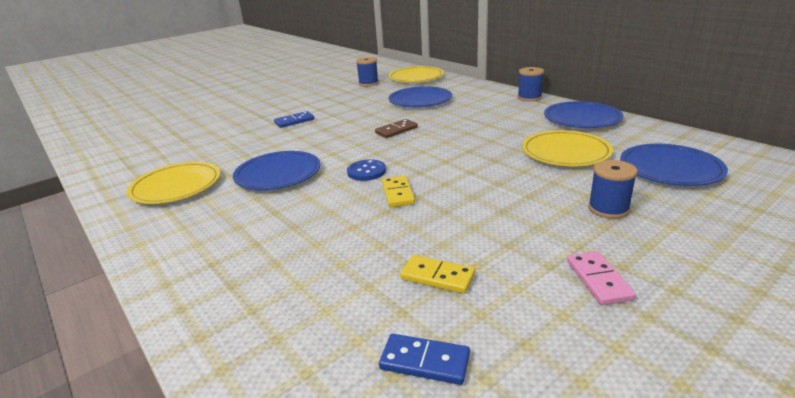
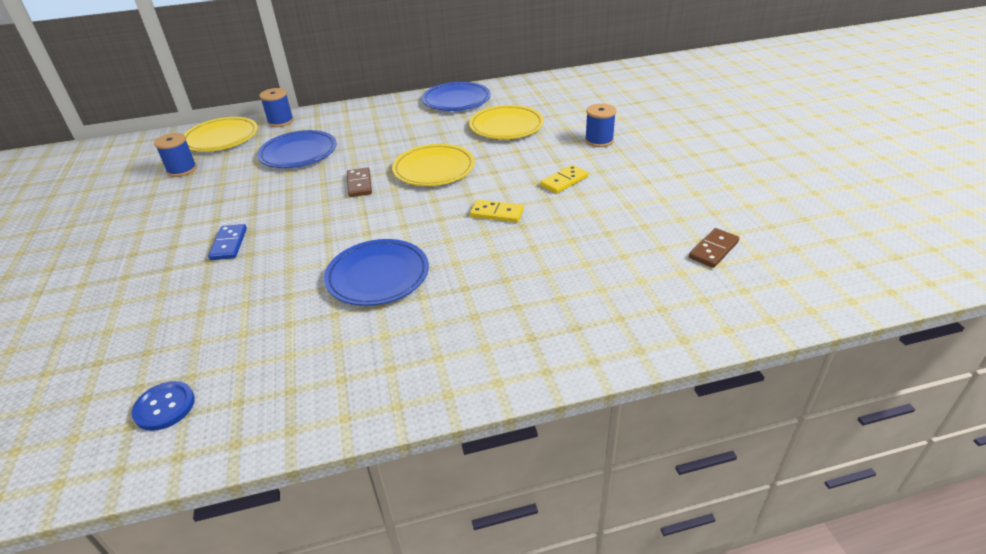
camera: 65 degrees left, 10 degrees up
yellow plate [127,162,220,204] -> yellow plate moved to [392,144,475,186]
blue button [347,159,386,181] -> blue button moved to [131,381,195,431]
blue domino [379,334,470,385] -> brown domino [689,228,740,268]
yellow domino [400,255,475,294] -> yellow domino moved to [540,165,588,194]
blue spool [518,67,544,101] -> blue spool moved to [259,88,294,127]
pink domino [567,251,636,305] -> none
blue plate [620,144,728,186] -> none

